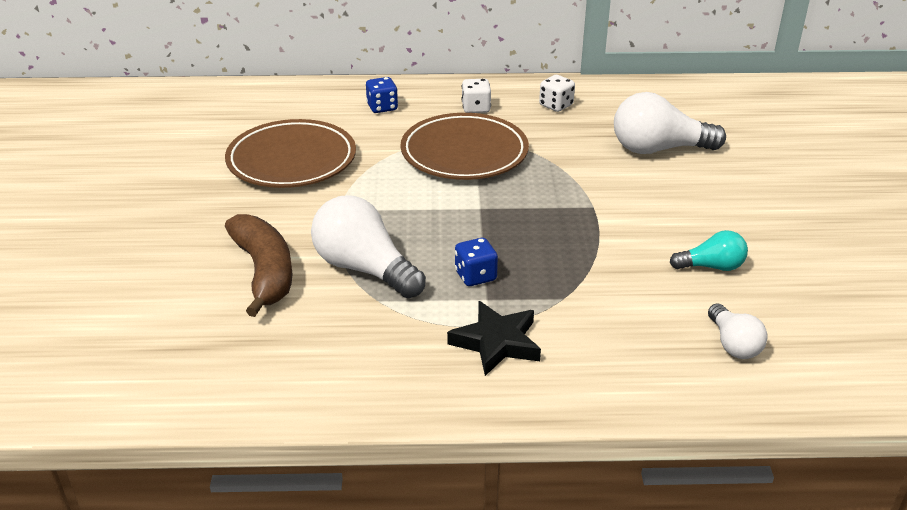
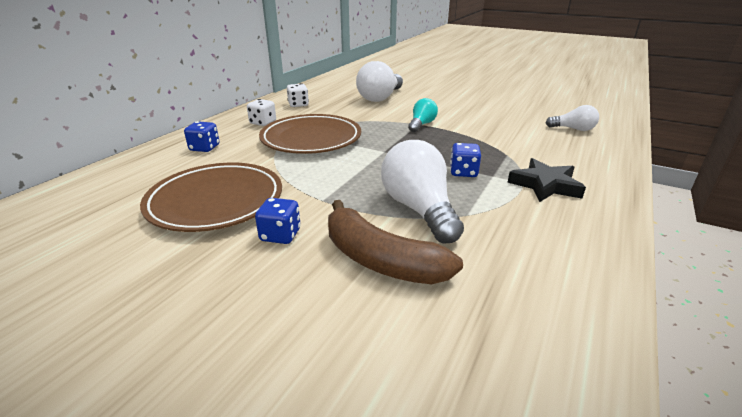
camera: 60 degrees left, 5 degrees down
brown banana [225,214,292,317] -> brown banana turned 150 degrees counterclockwise [328,200,463,284]
white light bulb [311,195,426,298] -> white light bulb turned 90 degrees clockwise [381,140,464,244]
turquoise light bulb [670,230,748,271] -> turquoise light bulb moved to [408,98,438,132]
none -> blue dice [255,198,301,244]

